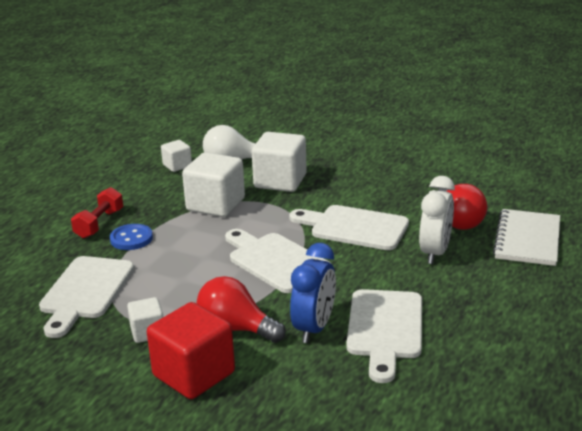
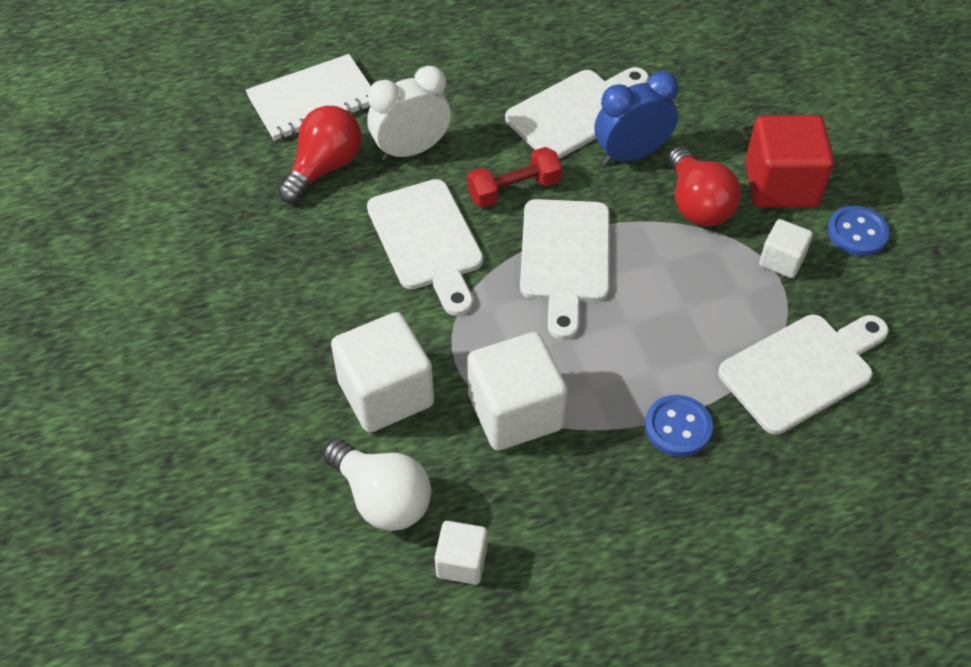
camera: 135 degrees left, 25 degrees up
red dumbbell [71,187,123,239] -> red dumbbell moved to [467,147,562,208]
none -> blue button [827,206,890,256]

